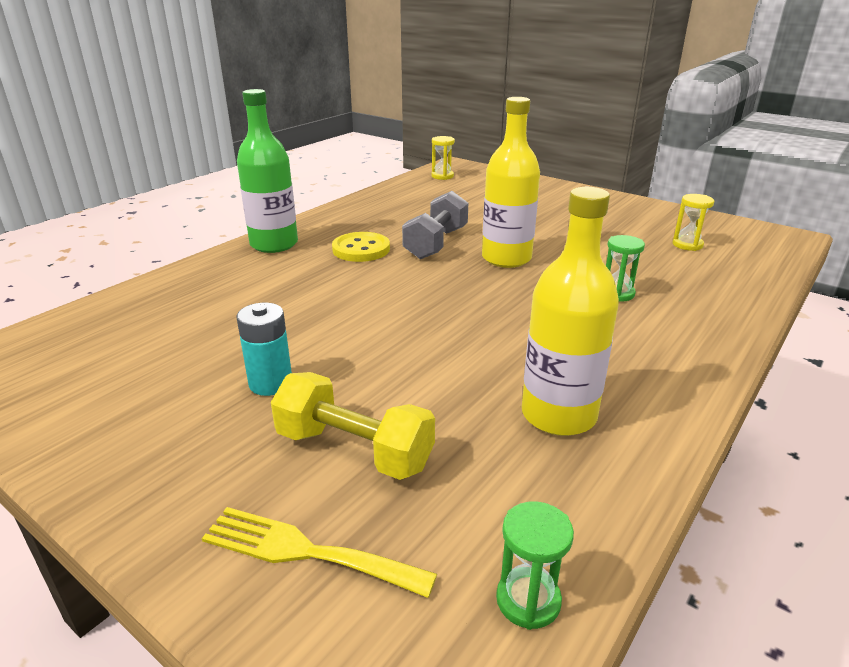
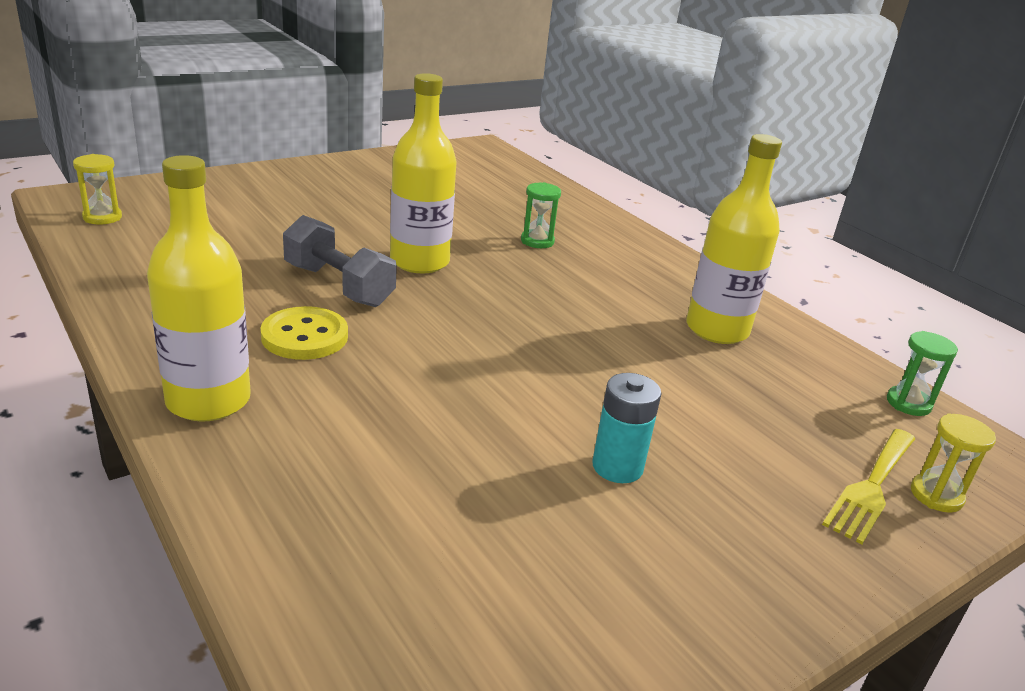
camera: 75 degrees left, 0 degrees up
green bottle [237,89,298,253] -> yellow bottle [147,155,251,422]
yellow dumbbell [271,372,435,480] -> none
yellow hourglass [672,194,715,251] -> yellow hourglass moved to [911,413,996,513]

